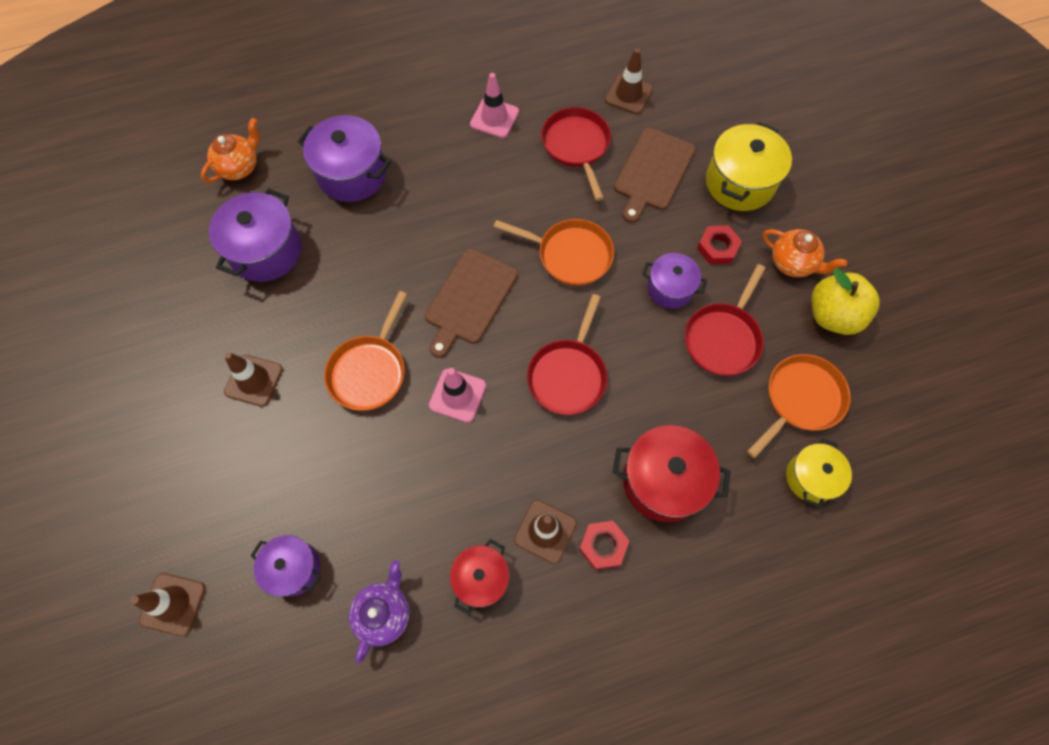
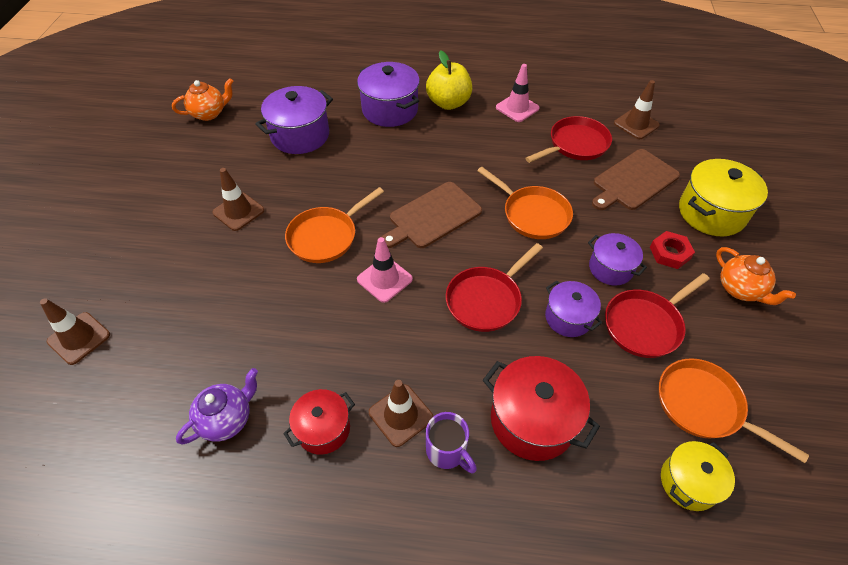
camera: 25 degrees right, 15 degrees down
orange teapot [201,118,259,183] -> orange teapot moved to [172,78,234,121]
purple pot [251,535,321,597] -> purple pot moved to [545,280,602,337]
red pan [541,107,611,201] -> red pan turned 45 degrees clockwise [525,116,612,163]
red nut [579,521,629,570] -> purple mug [426,412,477,474]
orange pan [747,354,851,458] -> orange pan turned 120 degrees counterclockwise [659,358,809,463]
yellow apple [812,268,880,335] -> yellow apple moved to [426,50,472,110]

